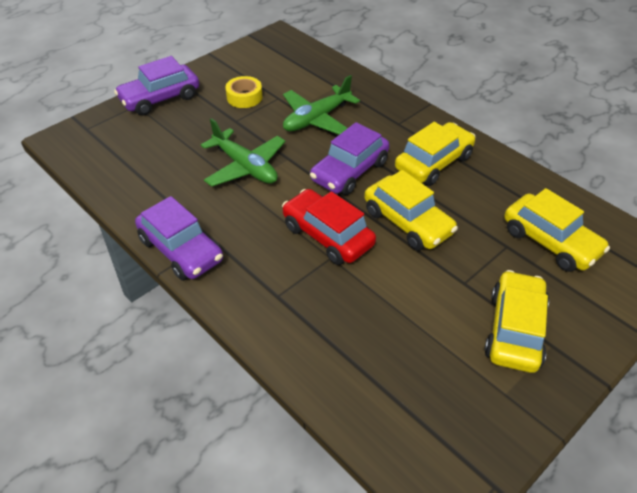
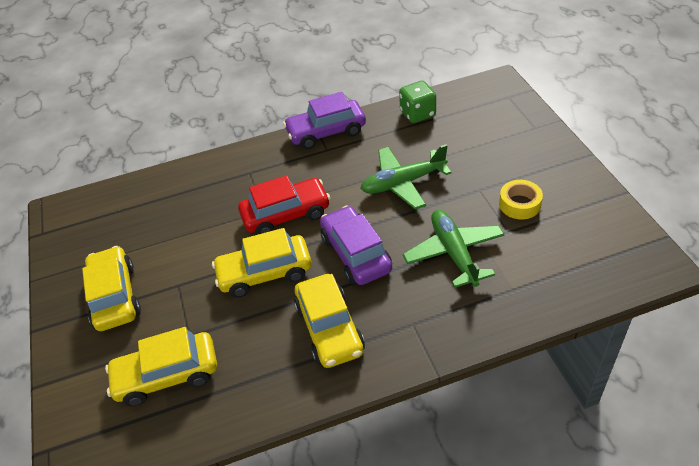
camera: 120 degrees right, 0 degrees up
purple car [114,56,199,115] -> none
yellow car [484,270,549,373] -> yellow car turned 150 degrees counterclockwise [82,246,141,331]
none -> green dice [399,81,436,123]

